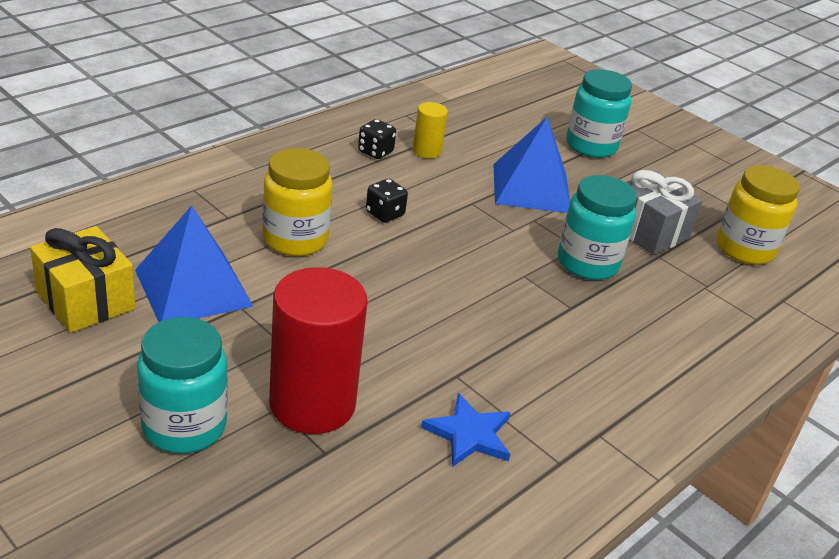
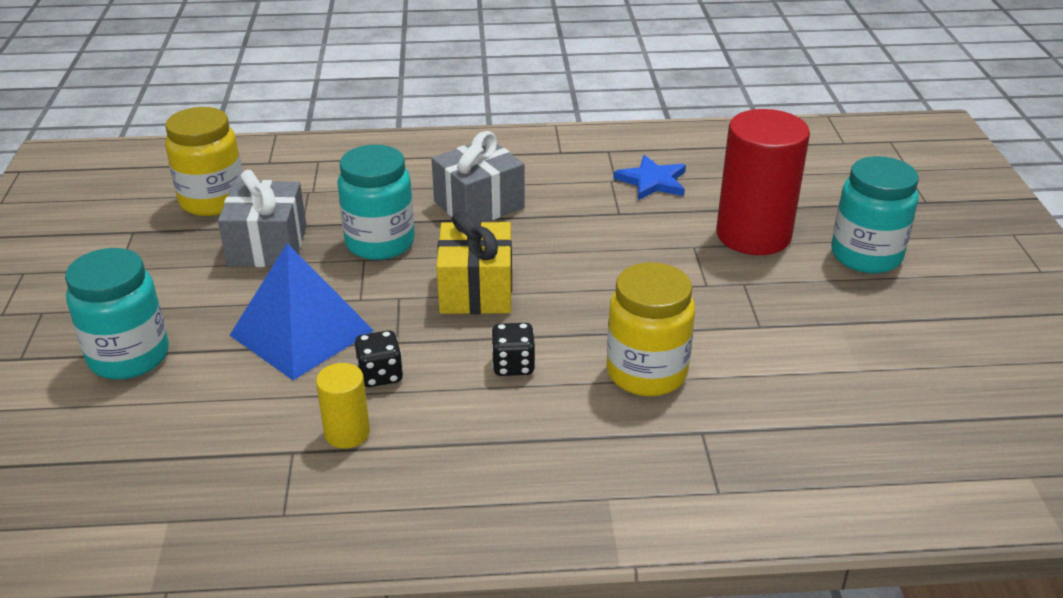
camera: 135 degrees left, 0 degrees up
yellow gift [30,226,136,333] -> yellow gift moved to [436,211,512,314]
blue pyramid [135,206,254,322] -> none
black dice [358,119,396,159] -> black dice moved to [355,331,403,387]
none -> grey gift [432,131,525,222]

